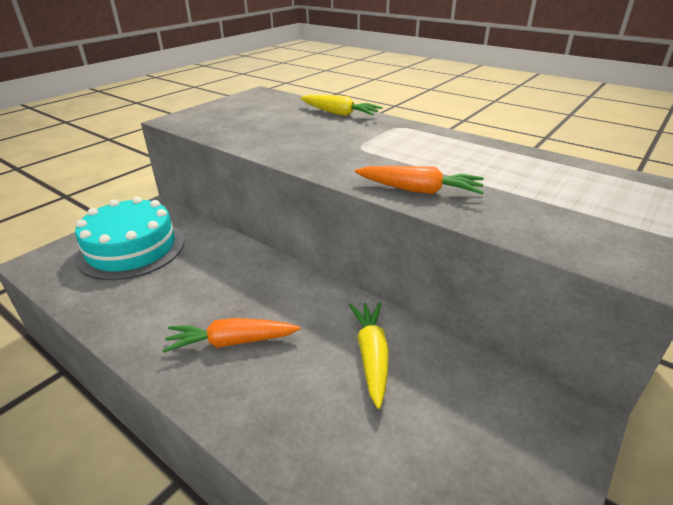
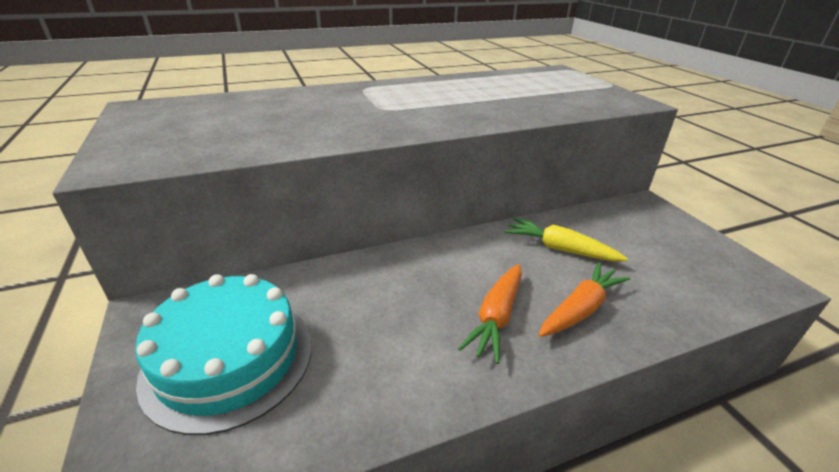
camera: 60 degrees left, 0 degrees up
yellow carrot [300,95,383,116] -> none
orange carrot [355,166,484,194] -> orange carrot moved to [539,262,630,337]

